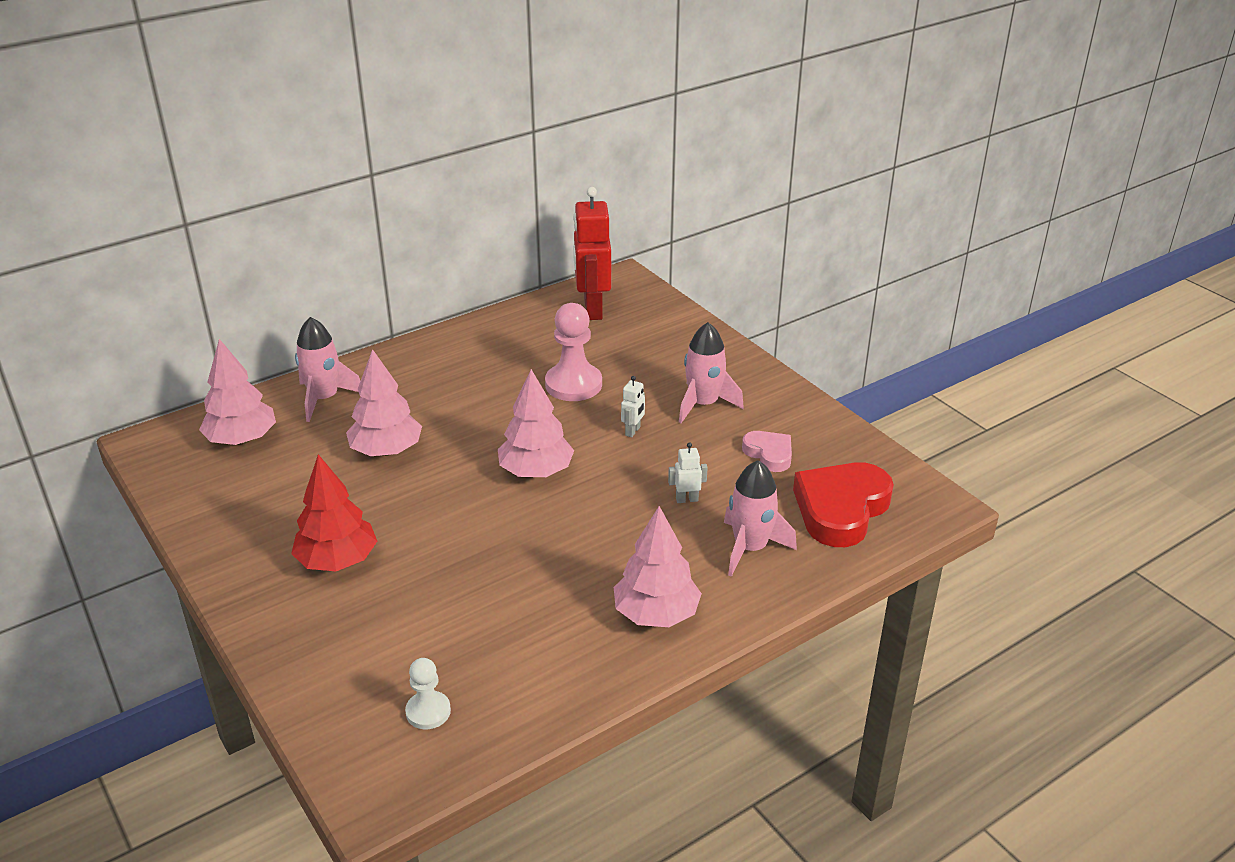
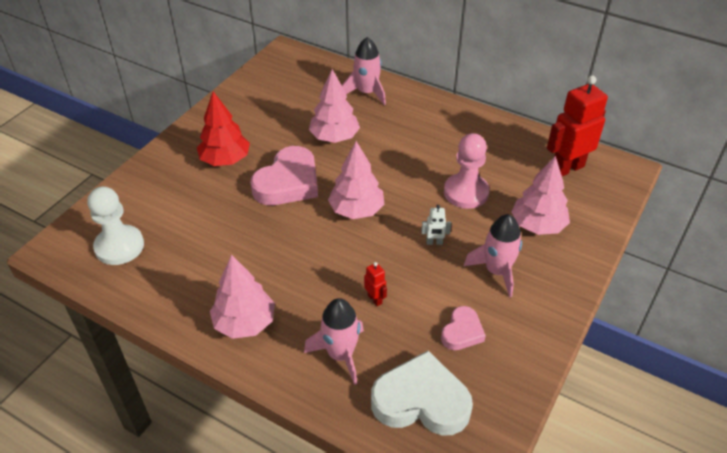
camera: 65 degrees right, 10 degrees up
pink tree [199,339,276,445] -> pink tree moved to [512,156,570,235]
white pawn [405,658,451,729] -> white pawn [87,186,144,265], size x1.76
white robot [668,443,708,503] -> red robot [364,262,387,306]
red heart [793,462,894,547] -> white heart [371,351,473,436]
none -> pink heart [250,146,318,205]

